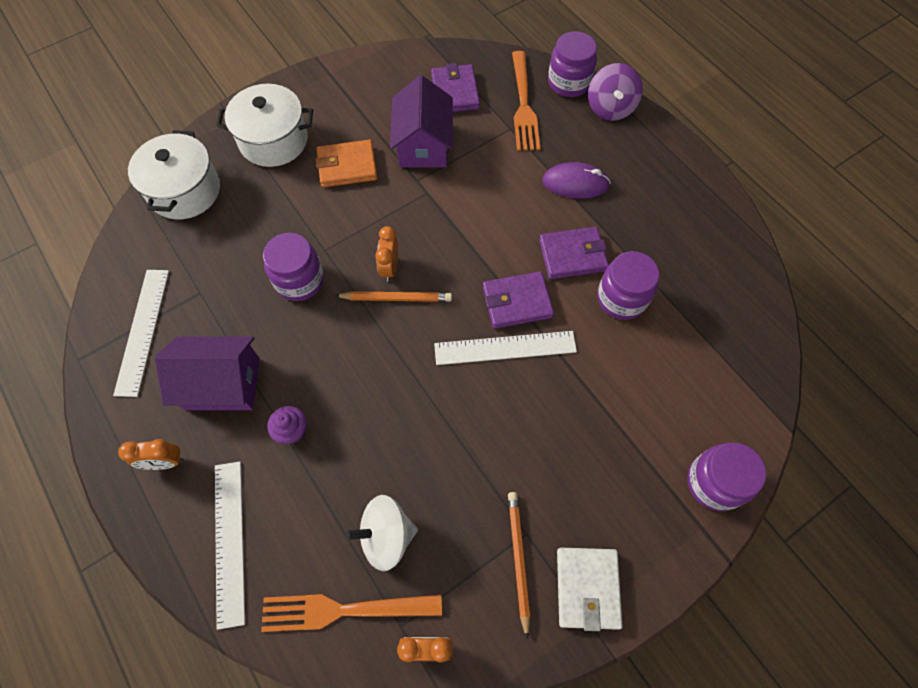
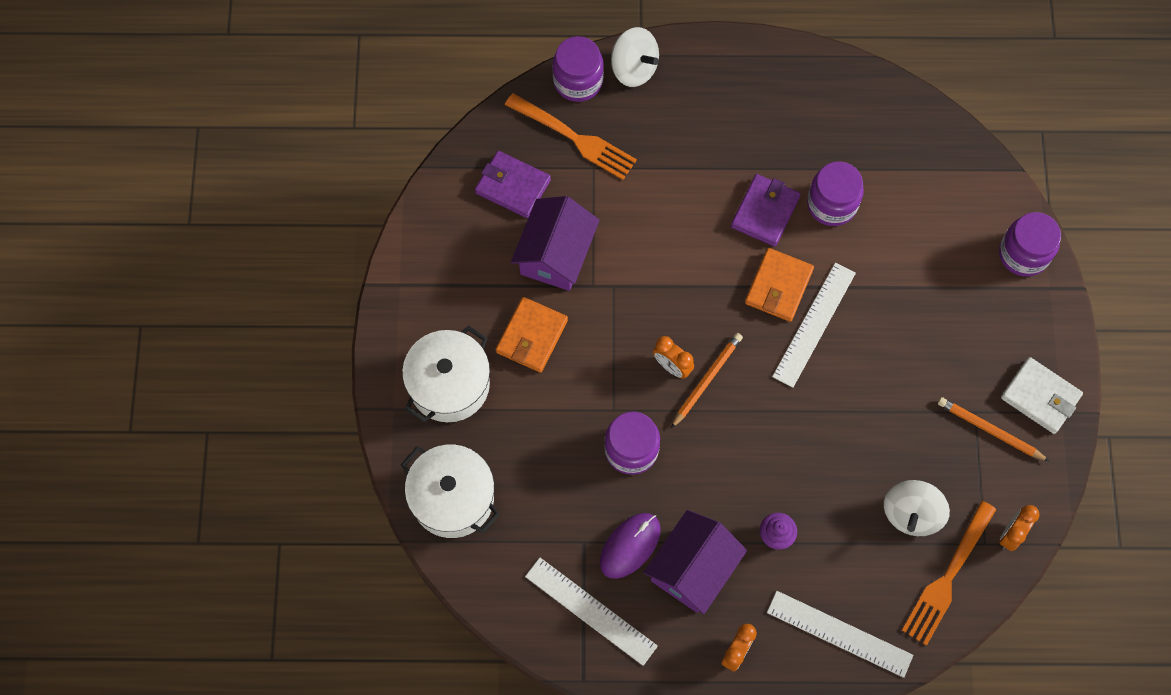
camera: 55 degrees left, 5 degrees up
purple house [390,75,453,168] -> purple house turned 75 degrees clockwise [511,196,600,291]
purple wallet [483,271,554,329] -> orange wallet [745,248,814,322]
purple mouse [542,162,611,199] -> purple mouse moved to [600,513,661,579]
purple spinning top [588,63,643,121] -> white spinning top [611,27,659,87]

